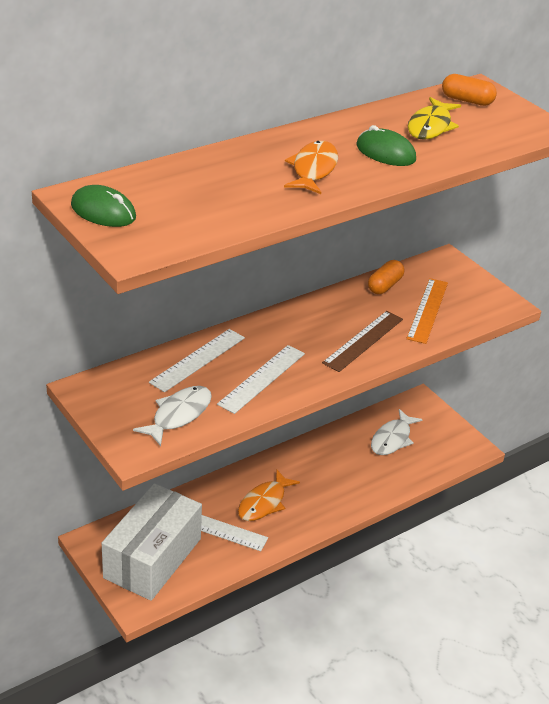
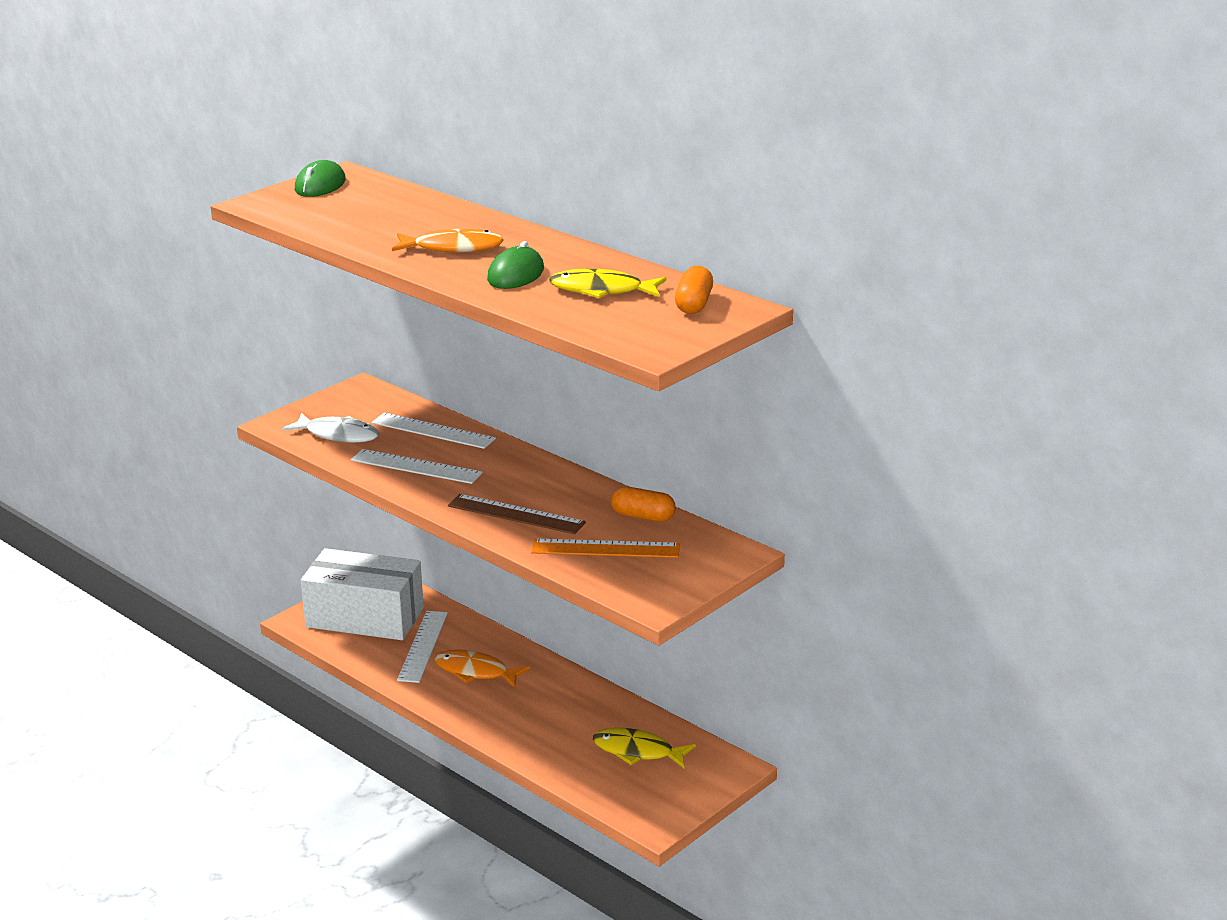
camera: 80 degrees right, 10 degrees down
white fish [371,409,423,455] -> yellow fish [593,728,696,768]

